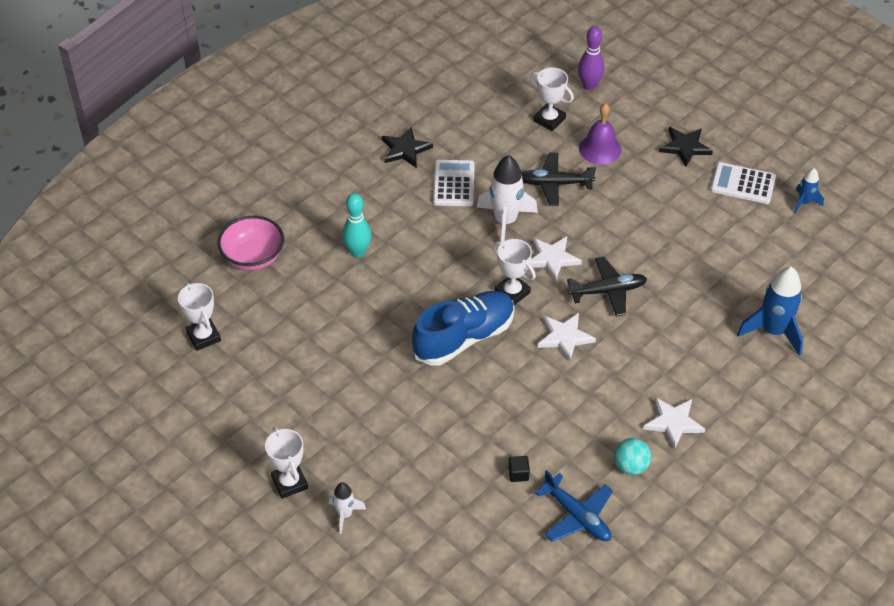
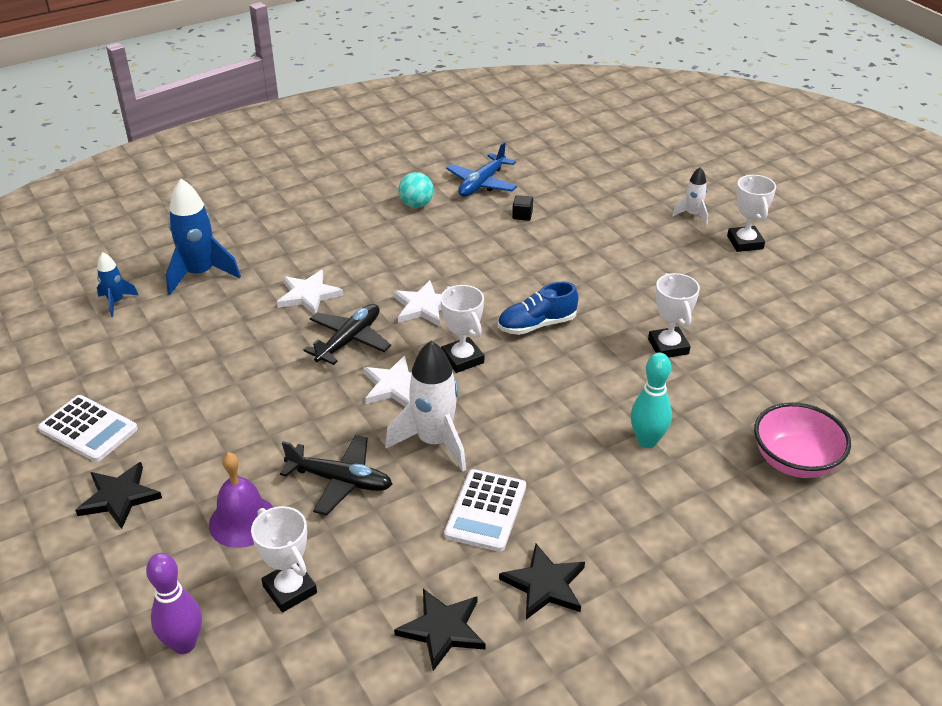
camera: 165 degrees left, 10 degrees down
white trophy [178,283,221,351] -> white trophy moved to [648,273,700,358]
blue shoe [412,291,515,366] -> blue shoe [498,282,578,335], size x0.61
blue plane [535,470,613,542] -> blue plane turned 120 degrees counterclockwise [446,142,517,197]
black plane [567,257,647,316] -> black plane turned 120 degrees clockwise [303,304,391,365]
white star [643,397,705,450] -> white star moved to [277,270,344,314]
blue rocket [794,168,824,213] -> blue rocket moved to [97,252,138,317]
none -> black star [394,589,486,671]

